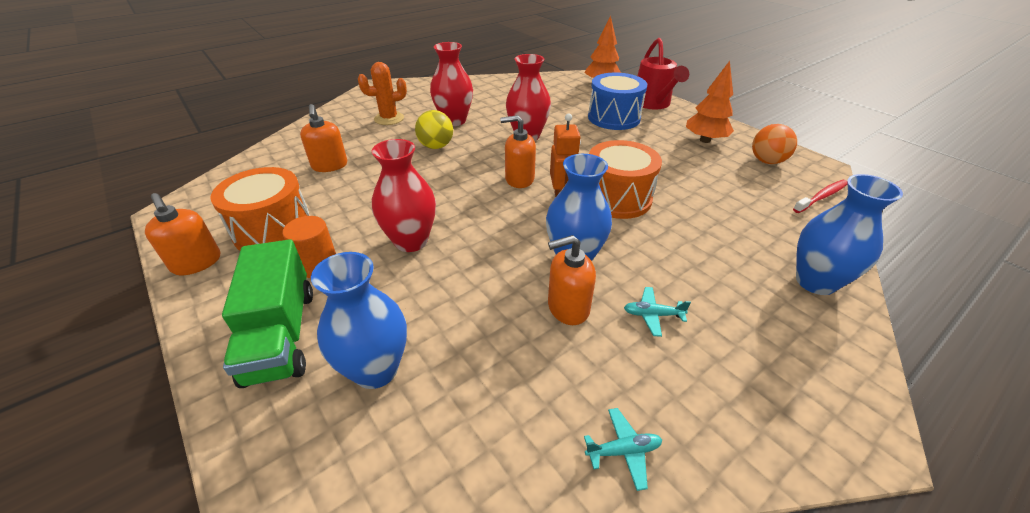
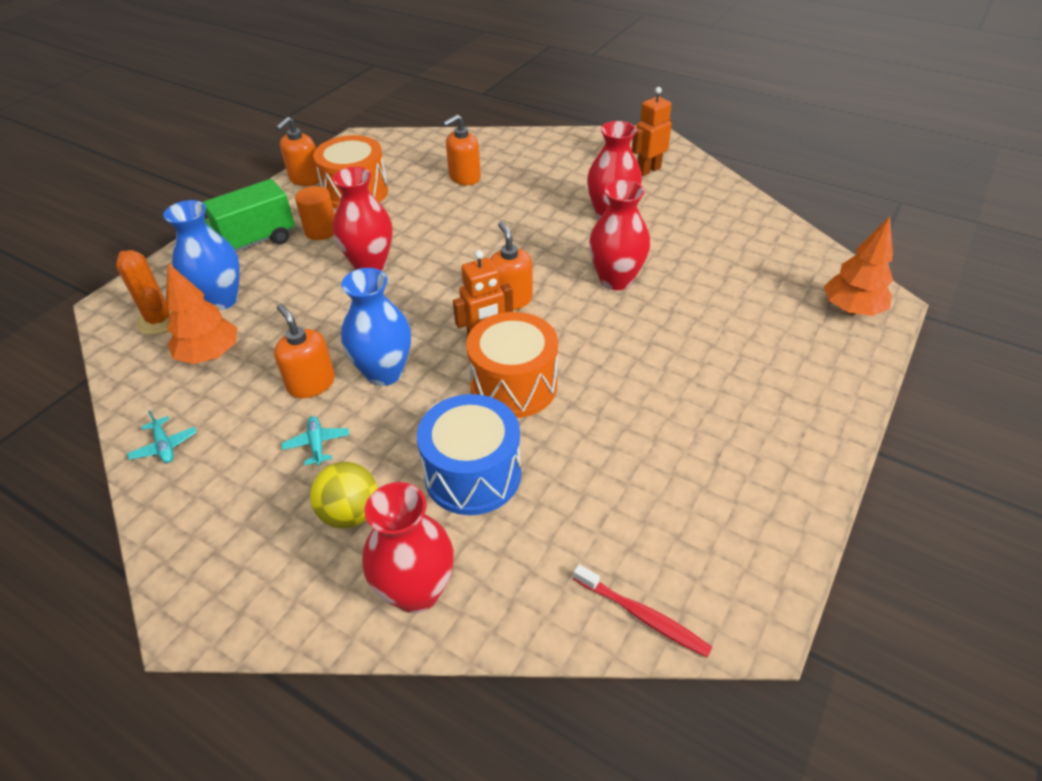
camera: 70 degrees right, 5 degrees up
orange cactus [358,62,407,125] -> orange cactus moved to [116,250,171,335]
yellow ball [415,110,453,149] -> yellow ball moved to [310,462,378,528]
blue drum [588,72,647,130] -> blue drum moved to [417,394,521,515]
red watering can [637,38,689,109] -> none
orange tree [686,61,734,143] -> orange tree moved to [166,263,237,364]
orange ball [752,124,797,164] -> none
blue vase [796,174,903,295] -> red vase [362,482,454,613]
none -> orange robot [632,87,672,176]

